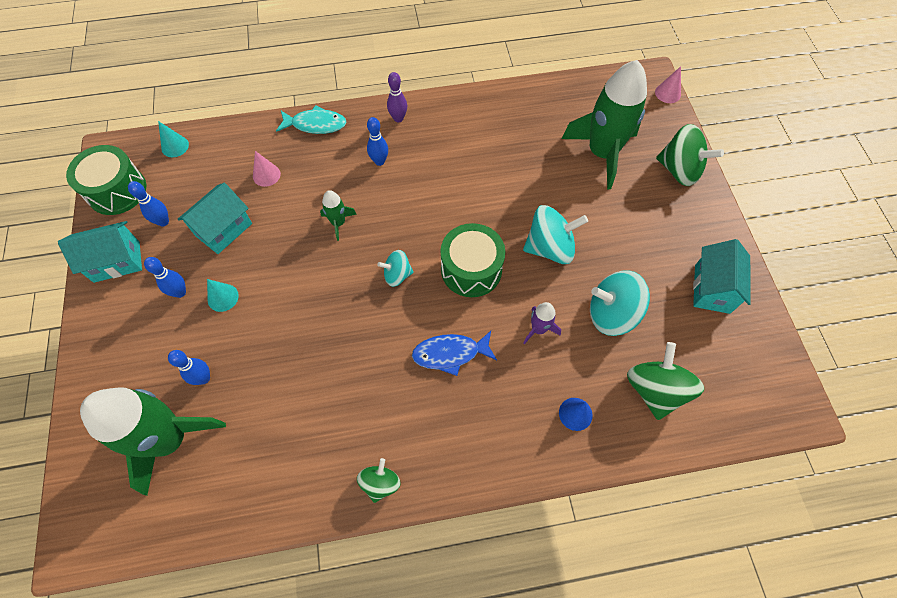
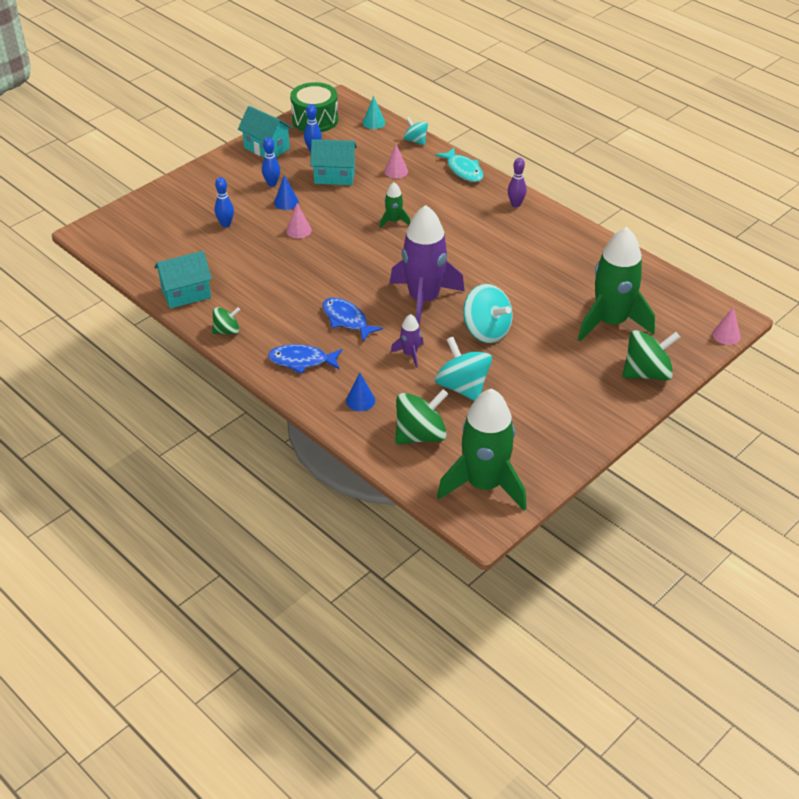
camera: 55 degrees right, 20 degrees down
green rocket [80,387,226,496] -> green rocket moved to [437,388,527,510]
turquoise cone [207,279,239,312] -> blue cone [274,175,299,210]
blue bowling pin [367,117,388,166] -> none
turquoise spinning top [377,250,414,287] -> turquoise spinning top moved to [403,117,428,145]
green drum [441,223,505,297] -> purple rocket [390,205,465,327]
green spinning top [656,124,724,186] -> green spinning top turned 105 degrees counterclockwise [622,330,680,381]
turquoise house [693,239,751,314] -> turquoise house moved to [154,251,212,309]
none -> blue fish [268,344,342,374]
none -> pink cone [286,203,312,239]

